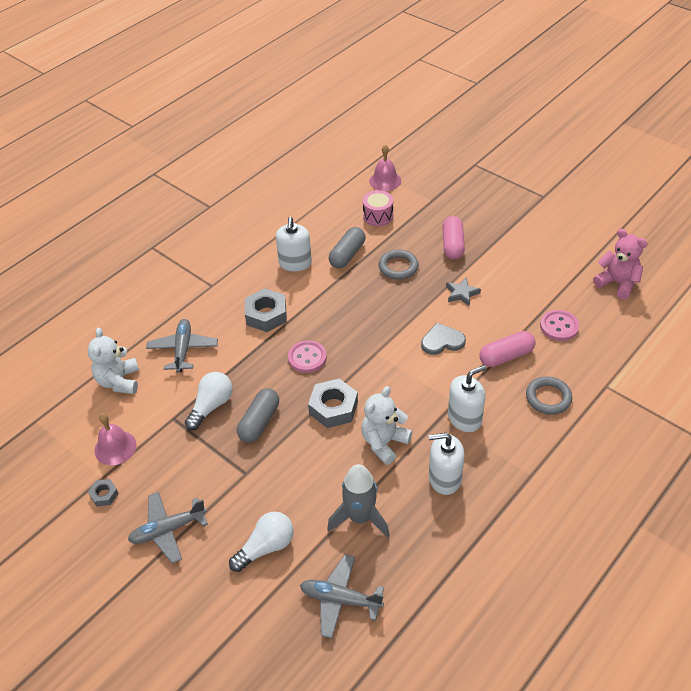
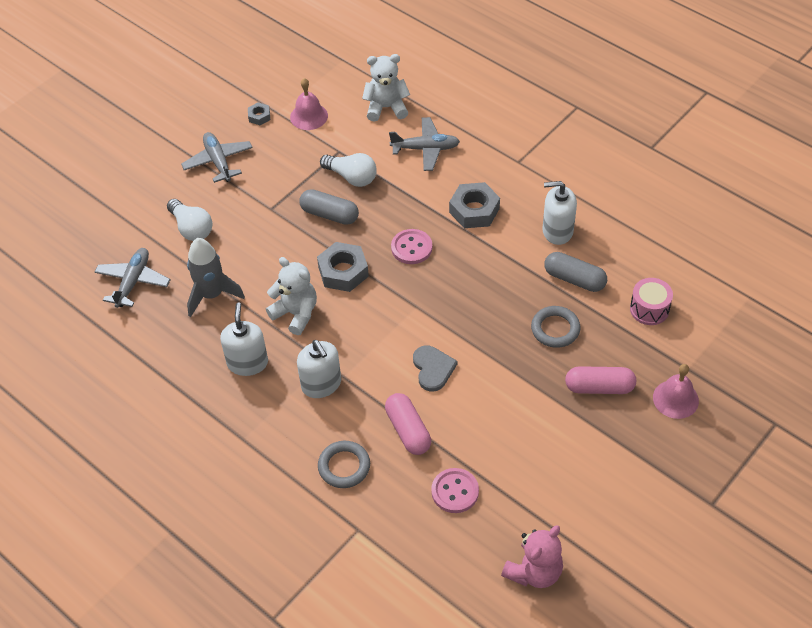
camera: 90 degrees right, 5 degrees up
pink bell [369,145,401,191] -> pink bell moved to [653,364,699,419]
grey star [446,278,481,307] -> none

